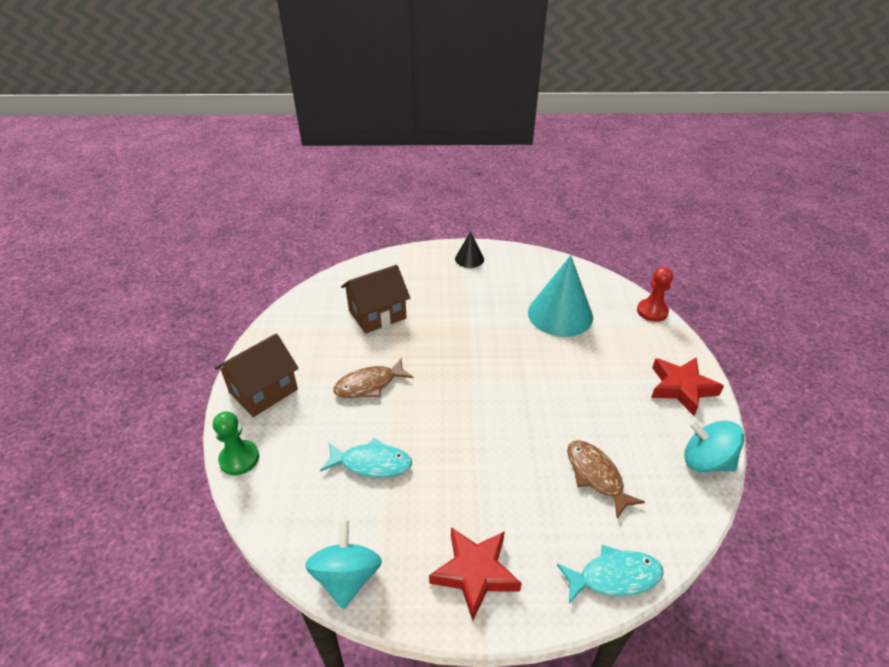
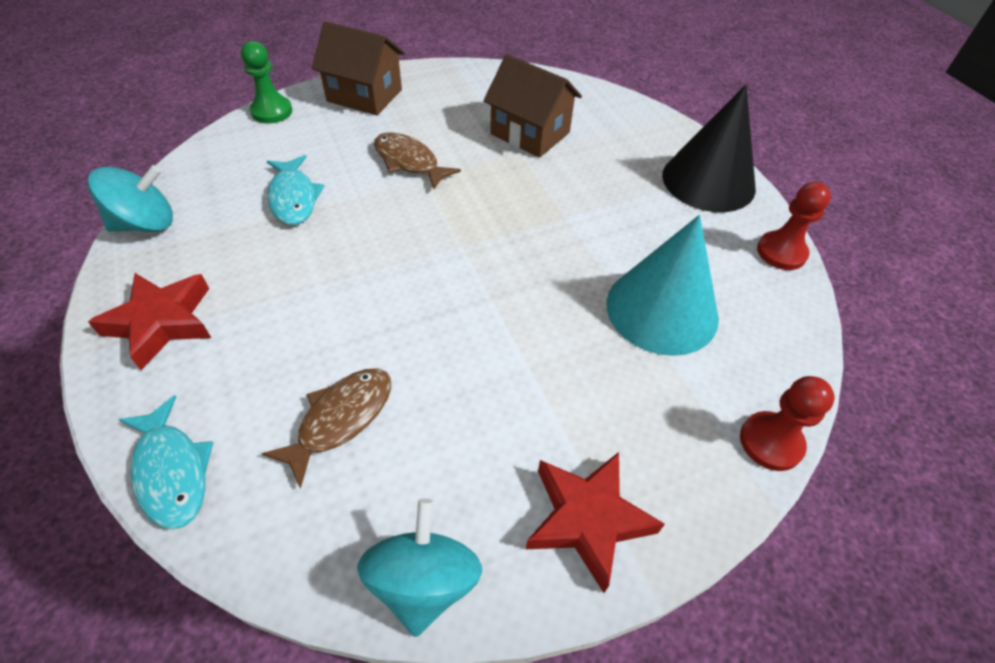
camera: 65 degrees right, 10 degrees up
black cone [455,231,484,268] -> black cone [662,85,756,212], size x1.98
none -> red pawn [757,182,831,270]

